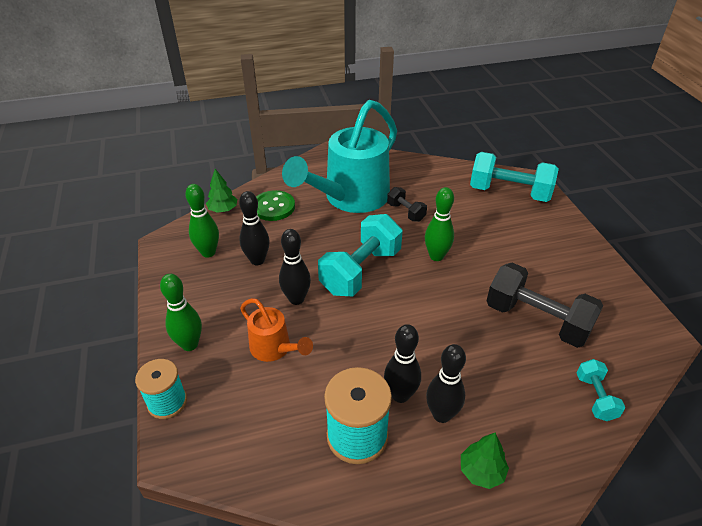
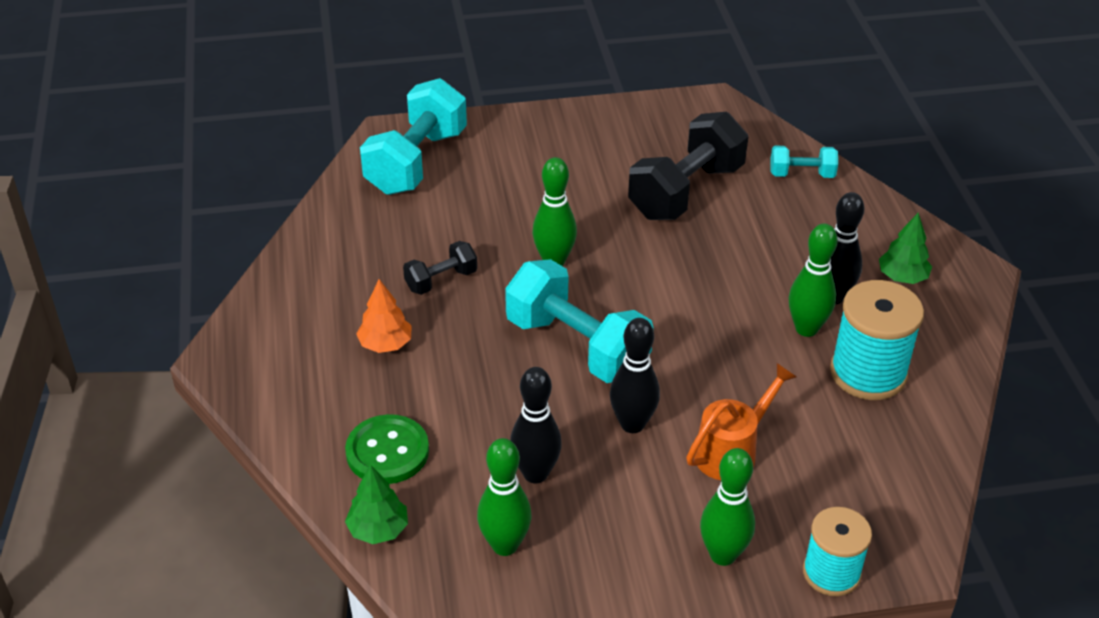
camera: 85 degrees left, 0 degrees up
turquoise watering can [282,100,397,213] -> orange tree [356,279,412,353]
black bowling pin [384,324,421,403] -> green bowling pin [789,224,838,337]

